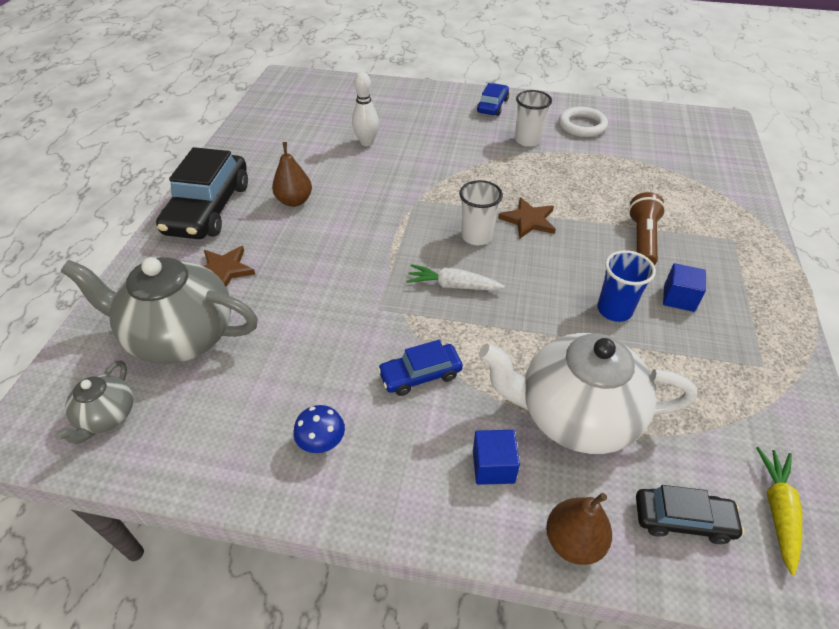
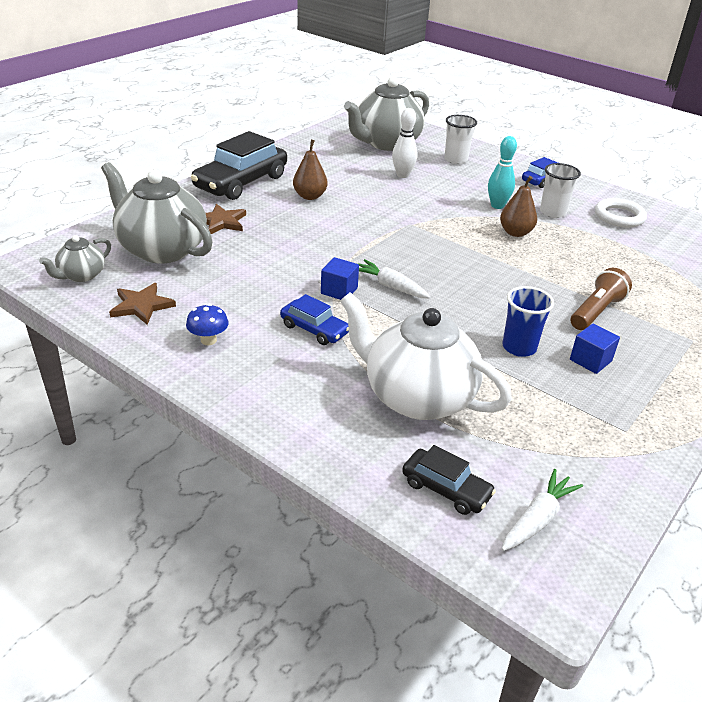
camera: 25 degrees right, 10 degrees down
blue car [377,340,463,396] -> blue car turned 150 degrees counterclockwise [280,294,349,345]
white cup [459,180,503,245] -> white cup moved to [444,115,477,164]
blue cube [473,430,520,485] -> blue cube moved to [321,257,359,300]
brown star [498,197,556,239] -> brown star moved to [109,283,176,325]
brown pear [546,493,612,565] -> brown pear moved to [500,176,537,237]
yellow carrot [756,447,802,575] -> white carrot [502,469,583,551]
none -> grey teapot [344,76,429,151]
none -> turquoise bowling pin [488,136,517,209]

